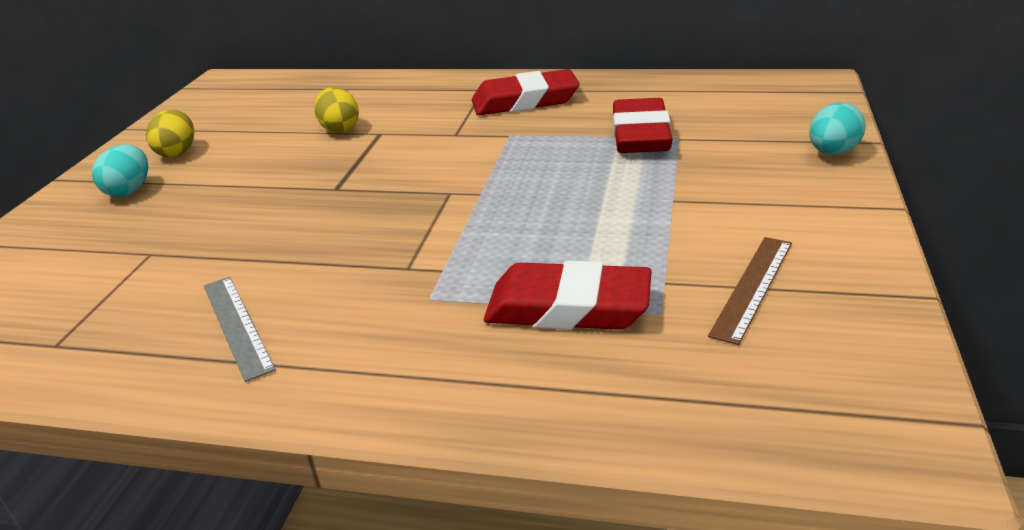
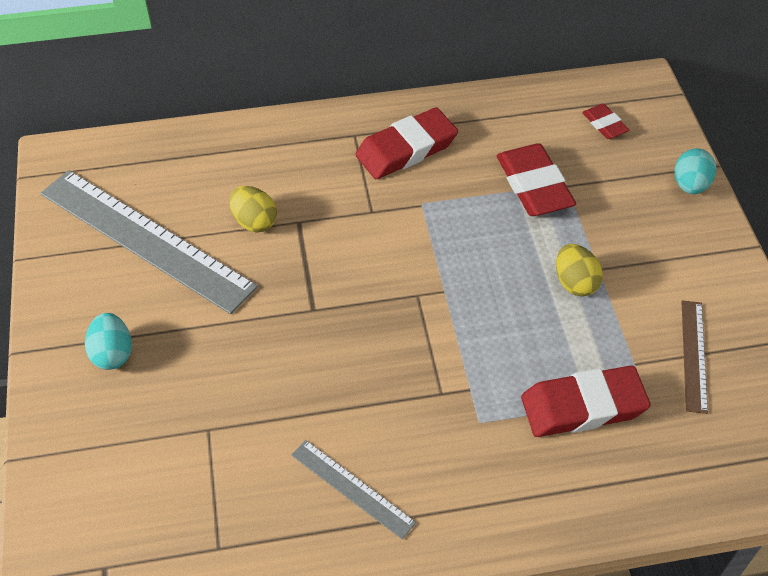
camera: 25 degrees left, 20 degrees up
yellow egg [146,109,194,157] -> yellow egg moved to [556,244,603,297]
none -> grey ruler [40,170,258,314]
none -> red eraser [582,104,629,139]

